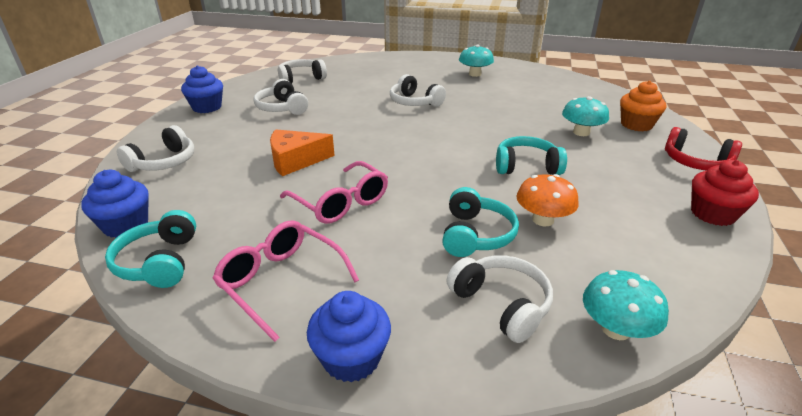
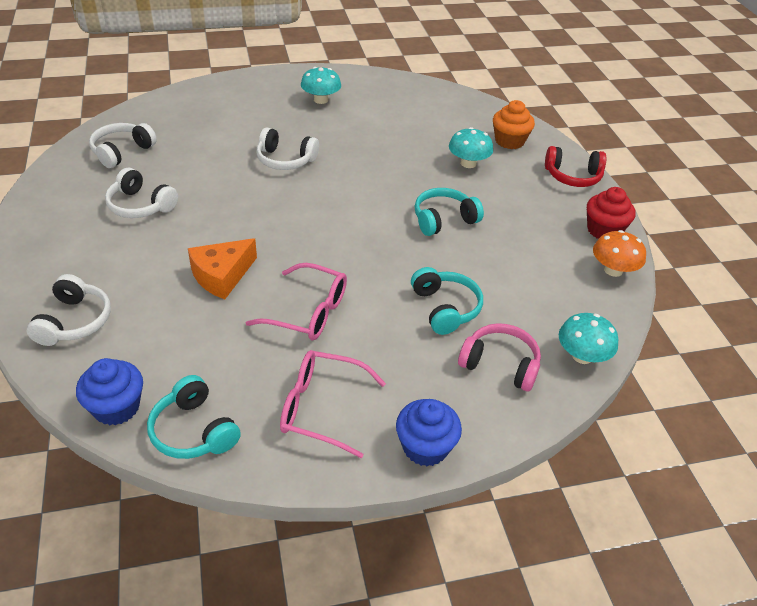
camera: 30 degrees left, 10 degrees up
blue cupcake [181,65,223,113] -> none
white headphones [447,255,553,343] -> pink headphones [458,323,541,391]
orange mushroom [516,174,579,226] -> orange mushroom moved to [593,230,646,277]

